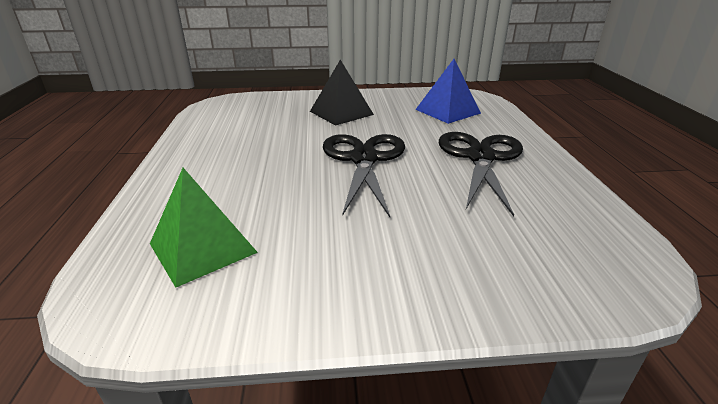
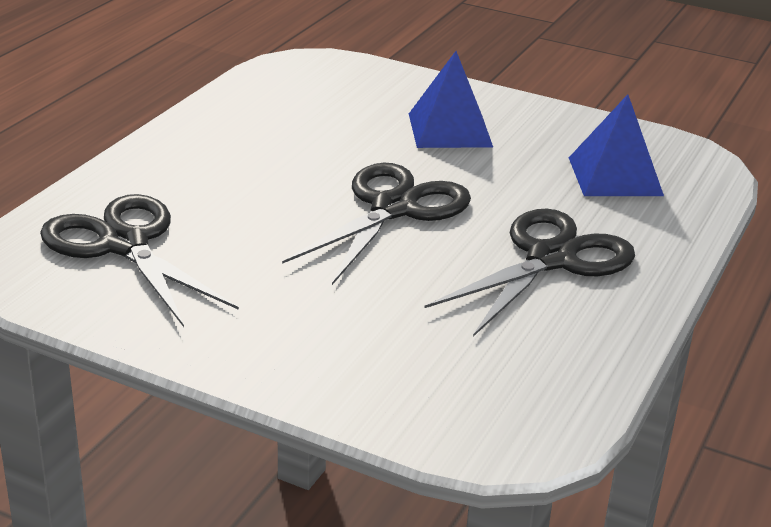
camera: 30 degrees right, 0 degrees up
green pyramid [150,168,258,288] -> black scissors [40,194,239,327]
black pyramid [310,60,374,126] -> blue pyramid [409,51,493,148]

